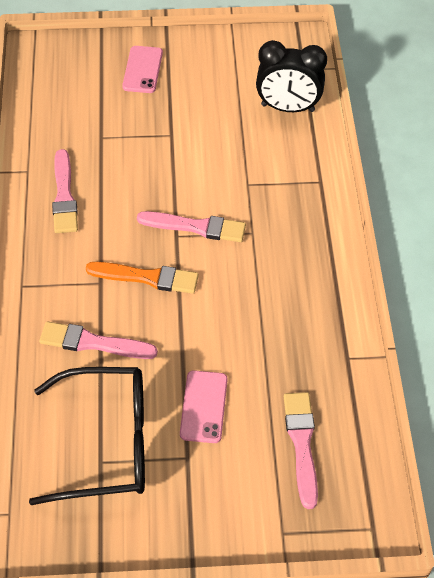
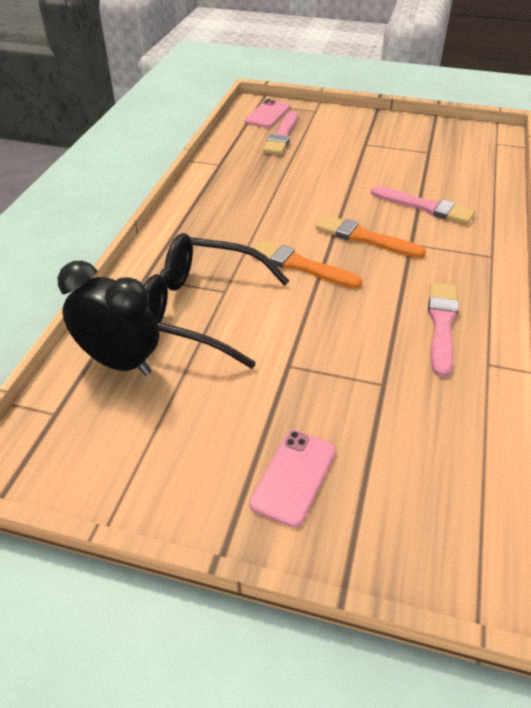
camera: 160 degrees left, 10 degrees down
black glasses [29,367,145,505] -> black glasses moved to [144,233,289,368]
pink brush [137,211,246,242] -> orange brush [250,240,362,289]
pink phone [180,370,228,443] -> pink phone moved to [245,99,290,128]

